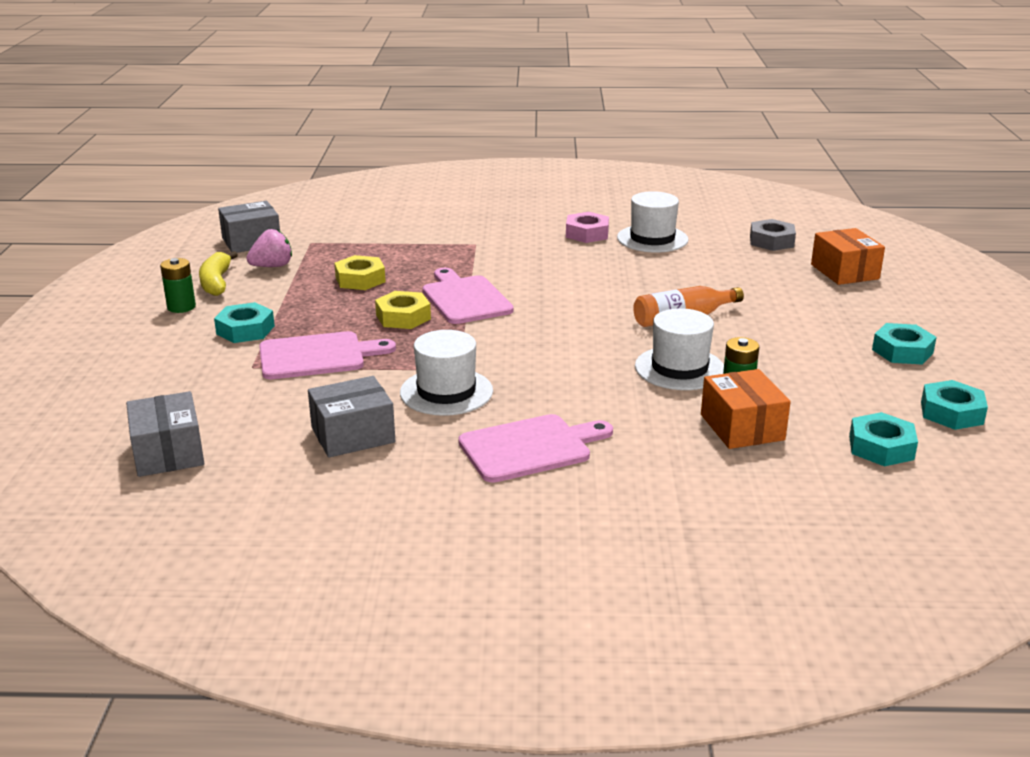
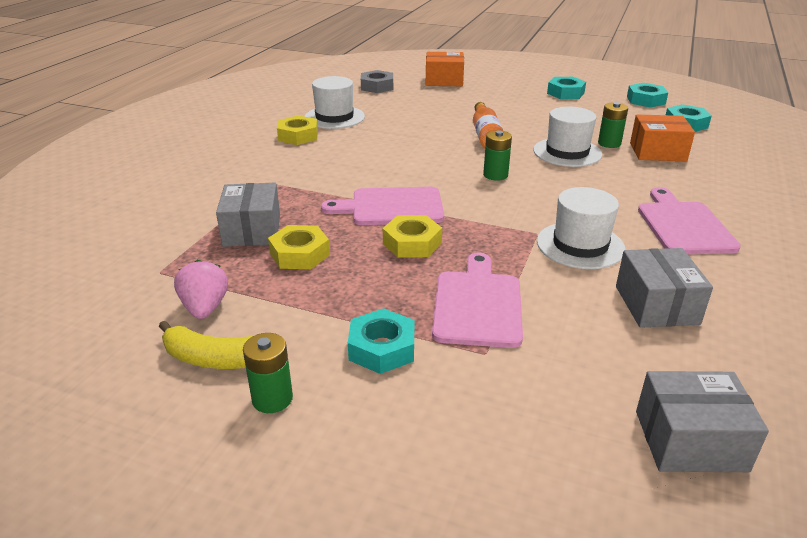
camera: 70 degrees left, 5 degrees up
grey box [218,201,280,253] -> grey box moved to [216,183,280,247]
pink nut [566,212,609,243] -> yellow nut [277,115,318,145]
none -> green battery [483,131,512,181]

